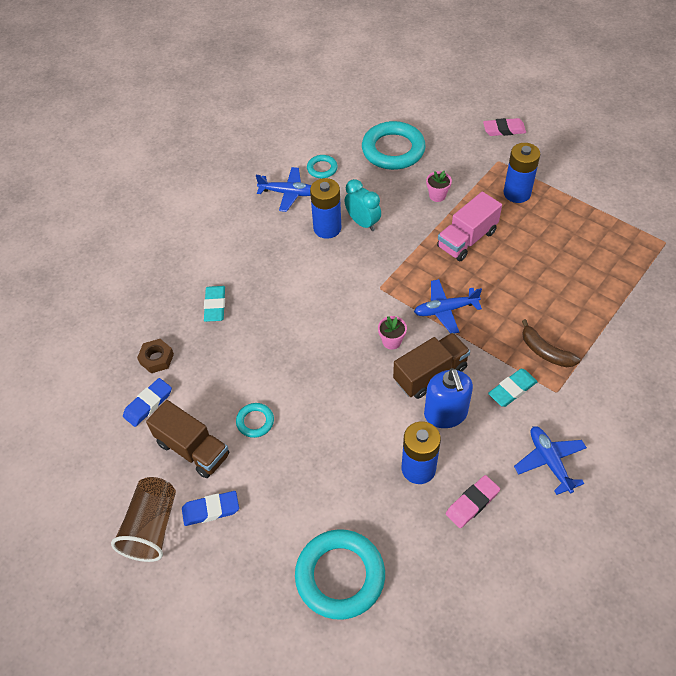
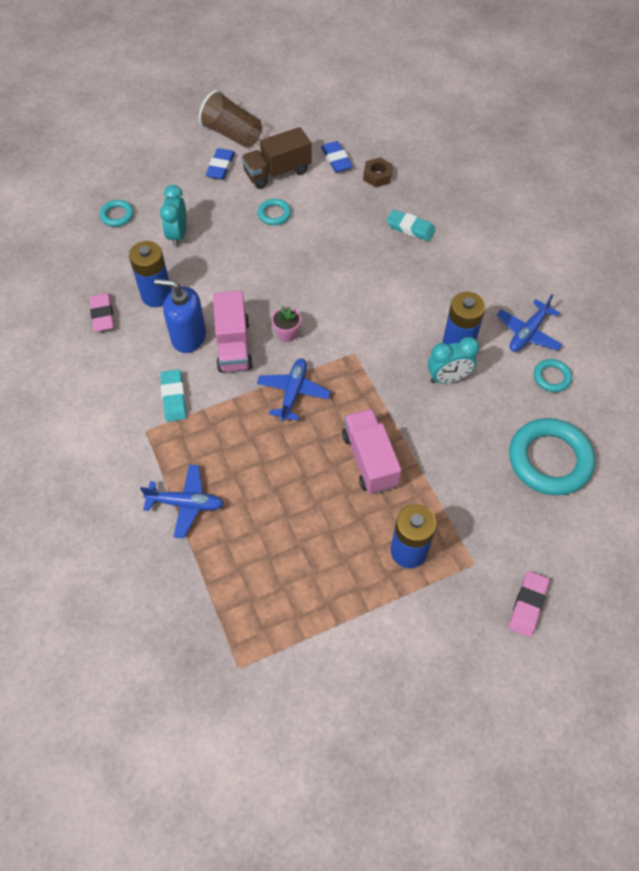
camera: 115 degrees right, 5 degrees up
turquoise ring [295,529,385,620] -> turquoise ring [99,200,134,227], size x0.48
brown truck [393,333,470,399] -> pink truck [213,291,253,372]
pink flower pot [426,171,452,202] -> none
blue plane [514,426,587,495] -> blue plane moved to [140,464,224,539]
brown banana [522,319,580,367] -> none
none -> turquoise clock [160,185,186,247]

